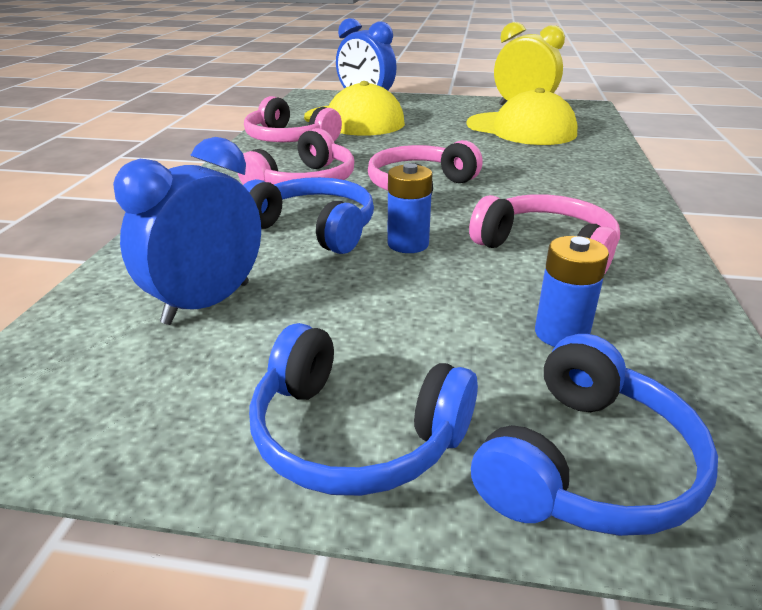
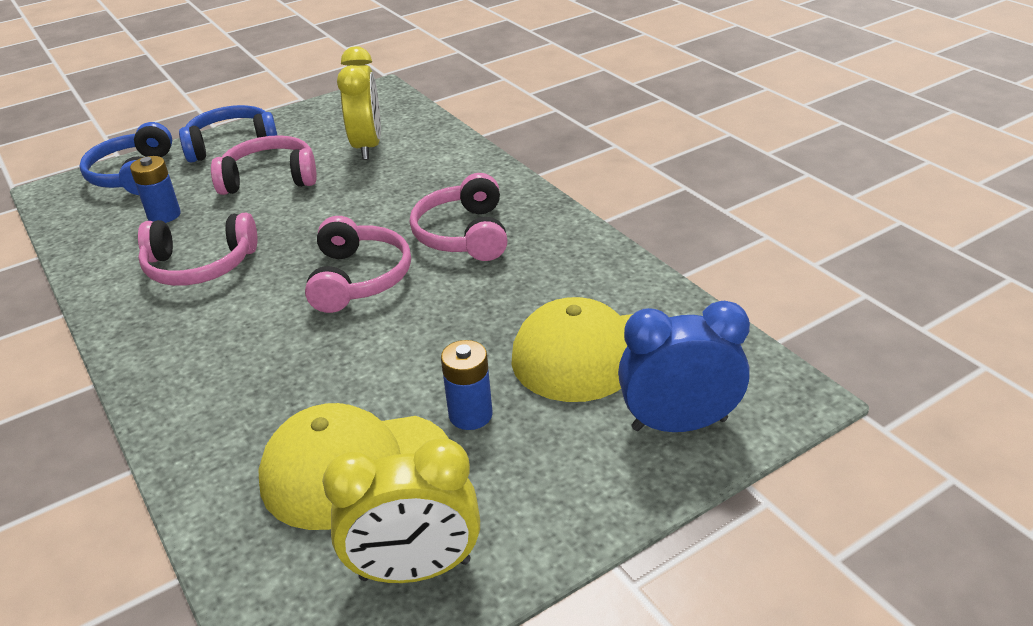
camera: 140 degrees right, 5 degrees up
blue clock [113,137,261,325] -> yellow clock [337,47,381,160]
blue headphones [243,177,374,254] -> none
pink headphones [244,96,342,142] -> pink headphones moved to [211,135,317,195]
blue battery [387,163,432,253] -> blue battery moved to [441,340,493,430]

